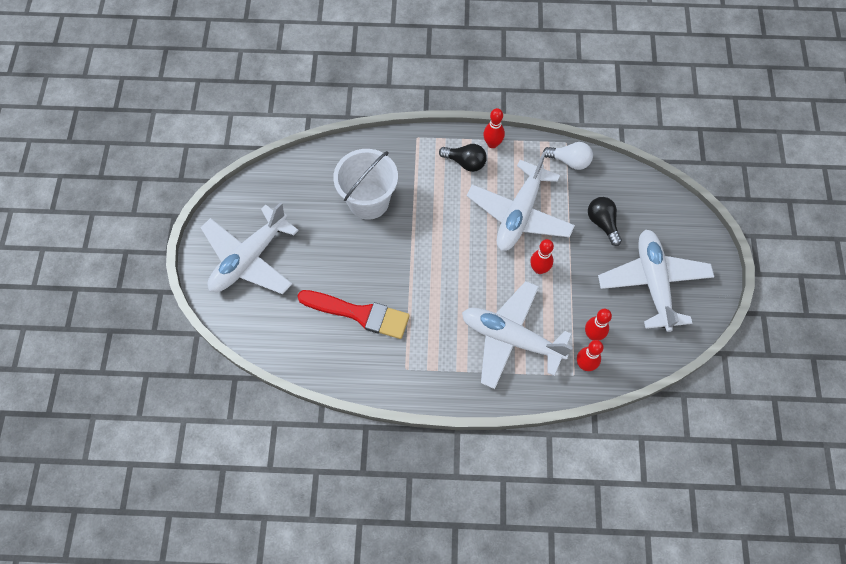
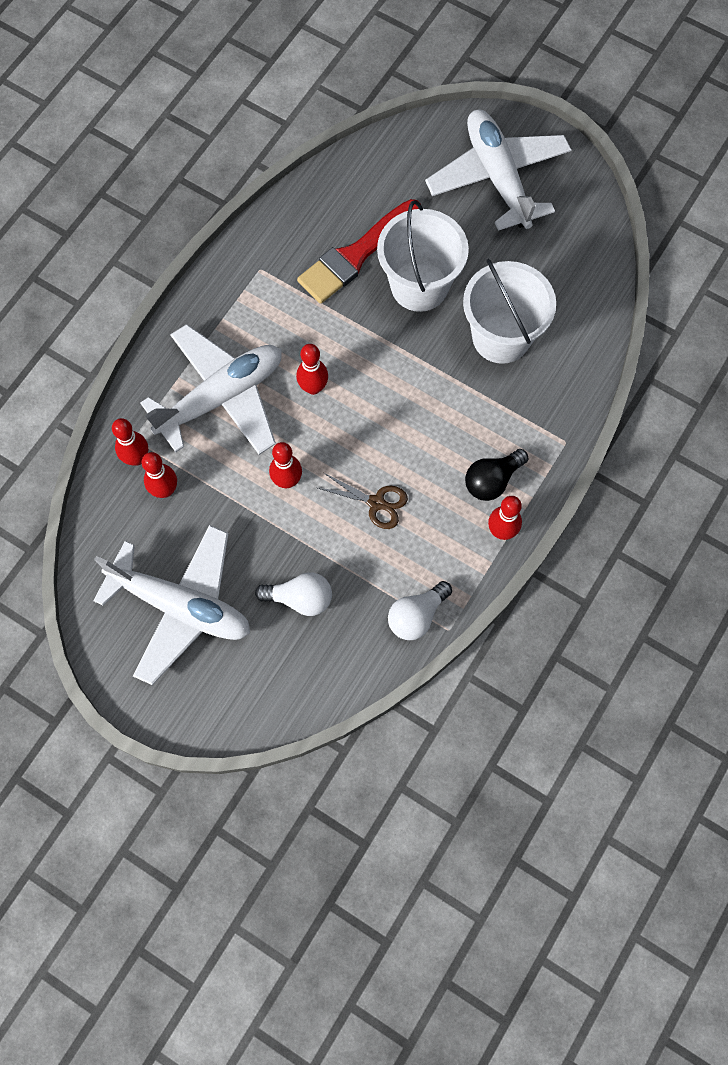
camera: 120 degrees right, 5 degrees up
white plane [467,151,575,251] -> brown scissors [318,473,408,529]
black light bulb [588,197,622,246] -> white light bulb [255,572,332,616]
none -> red bowling pin [296,344,328,395]
none -> white bucket [377,200,469,312]

